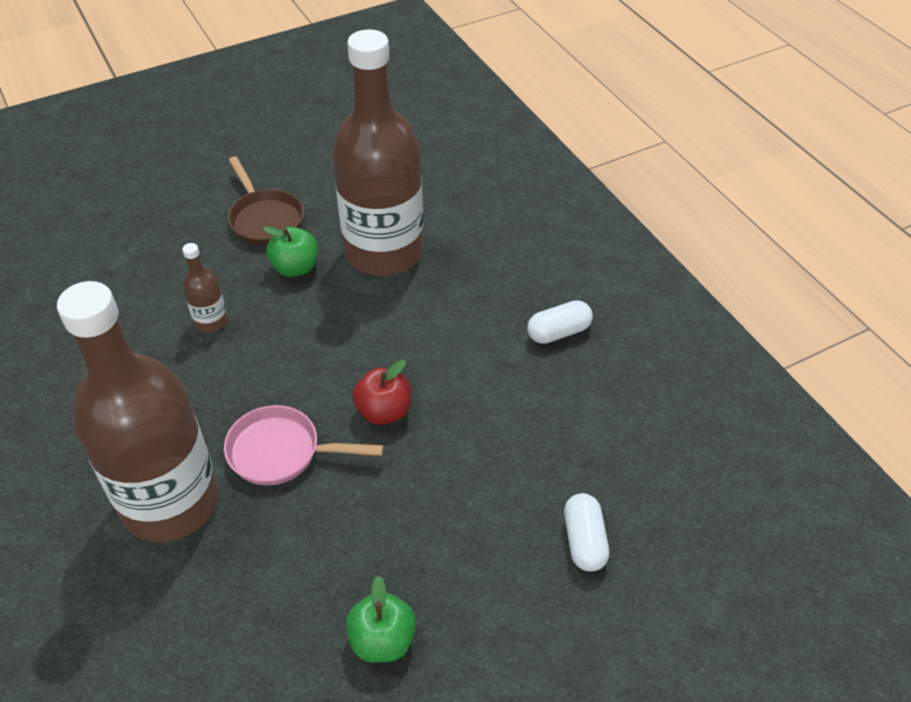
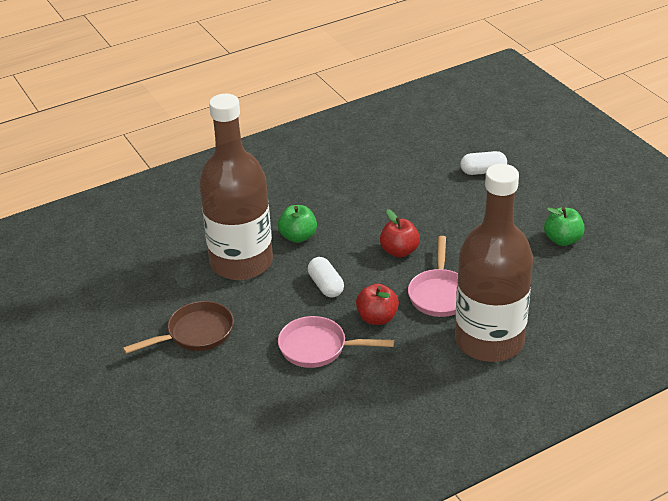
camera: 90 degrees left, 10 degrees down
brown bottle [182,243,228,333] -> pink pan [278,316,394,368]
green apple [263,226,318,277] -> green apple moved to [278,205,317,243]
white capsule [527,300,593,344] -> white capsule moved to [308,257,344,298]
none -> red apple [356,284,399,325]

